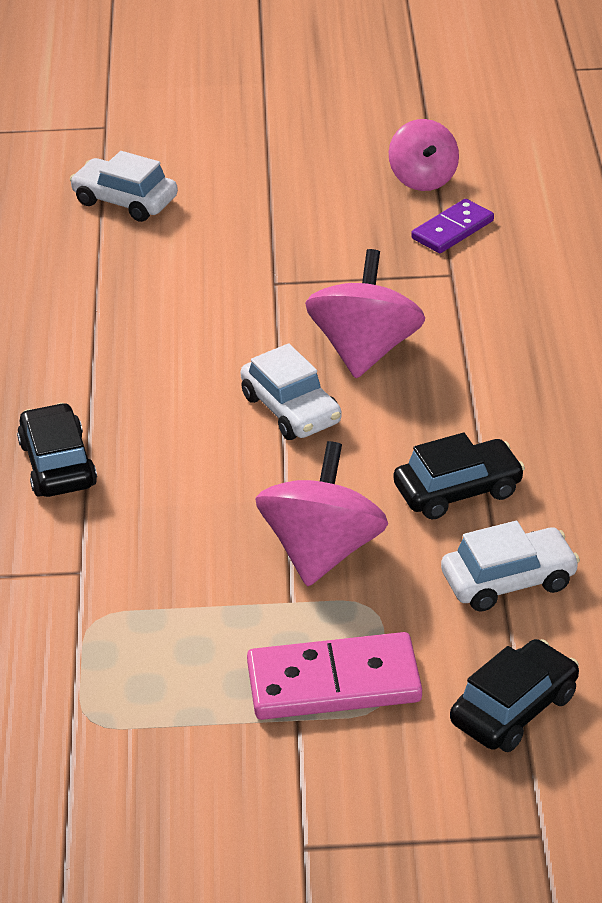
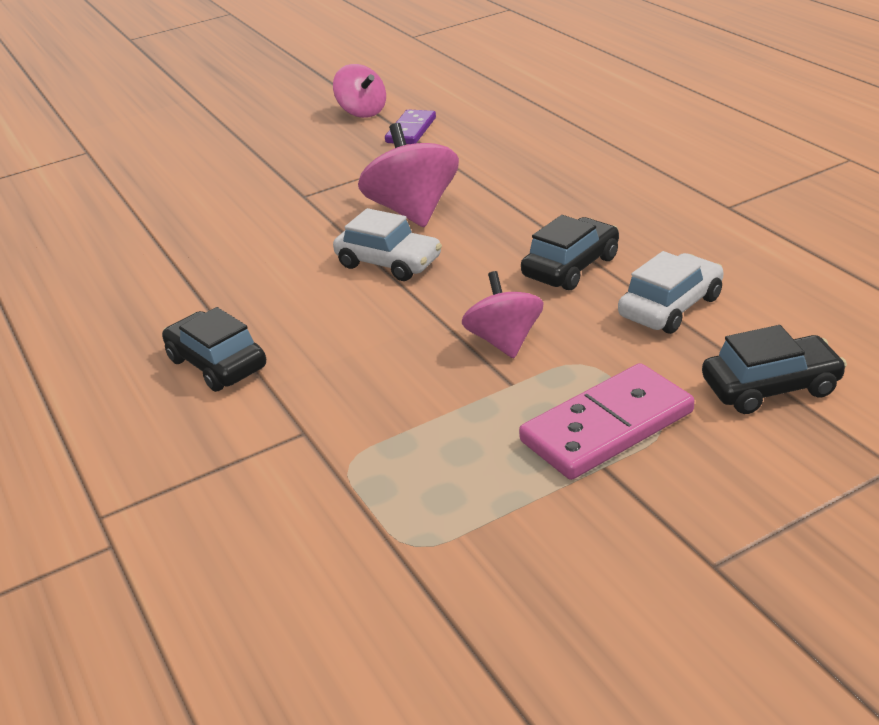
camera: 25 degrees left, 5 degrees down
white car [70,151,178,222] -> none
pink spinning top [255,441,388,587] -> pink spinning top [462,271,544,358], size x0.66
black car [450,639,579,752] -> black car turned 60 degrees clockwise [702,325,847,414]

